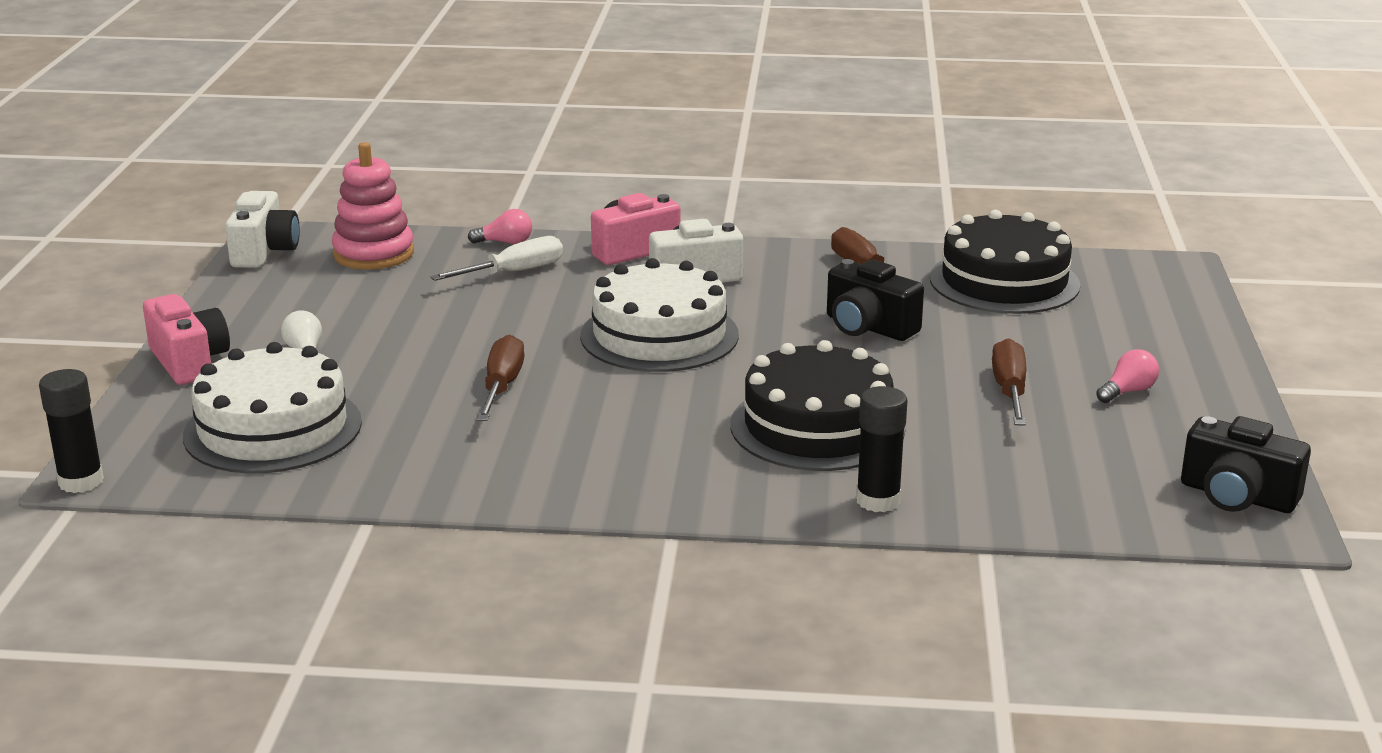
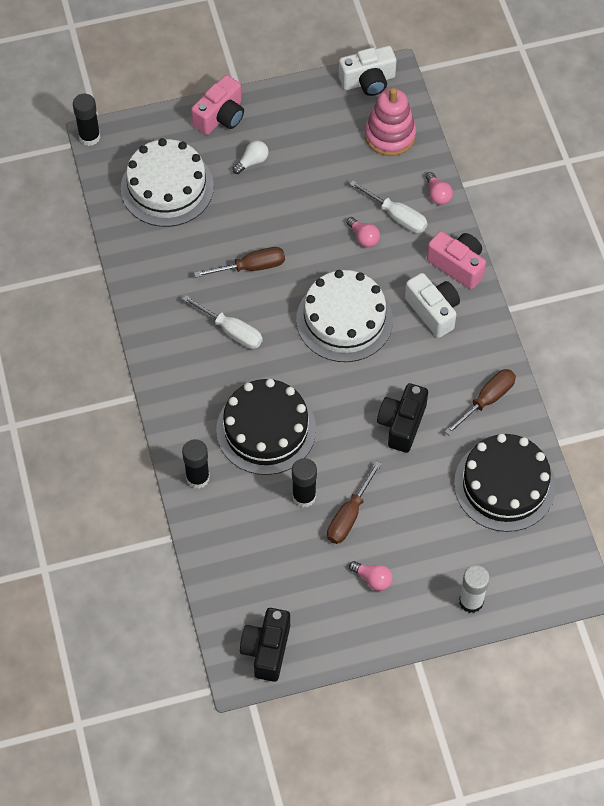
camera: 70 degrees right, 35 degrees up
brown screwdriver [992,338,1026,426] -> brown screwdriver turned 135 degrees clockwise [327,461,382,544]
none -> white screwdriver [182,295,263,349]
none -> black glue stick [292,458,317,507]
none -> pink light bulb [346,217,380,247]
none -> white glue stick [459,565,490,613]

